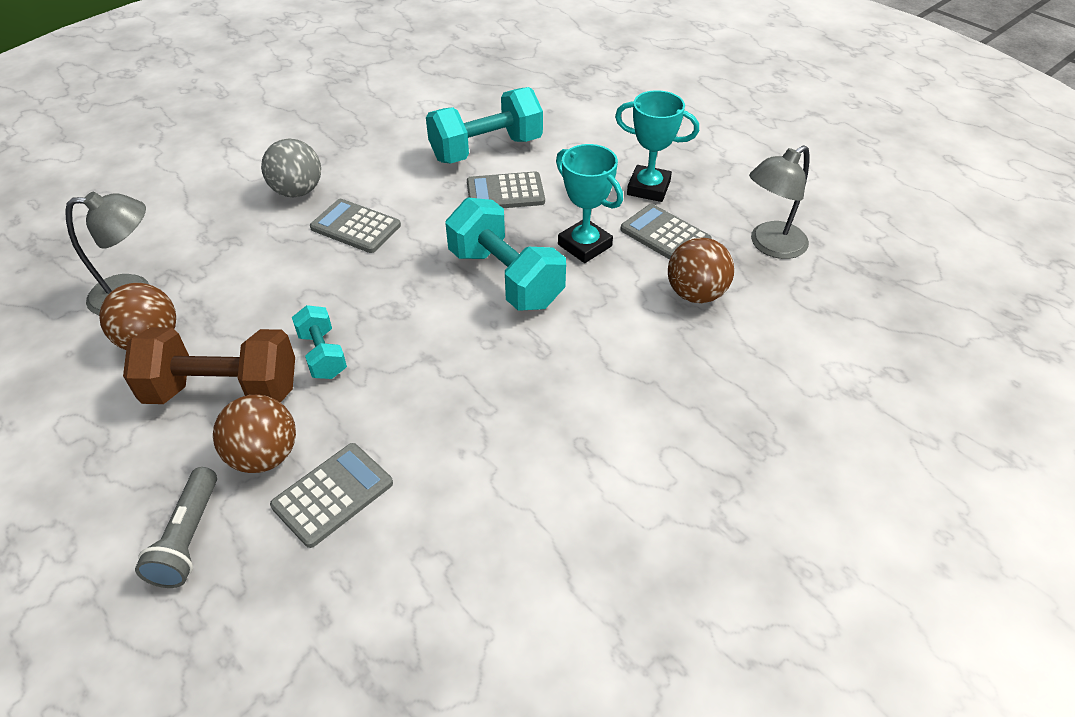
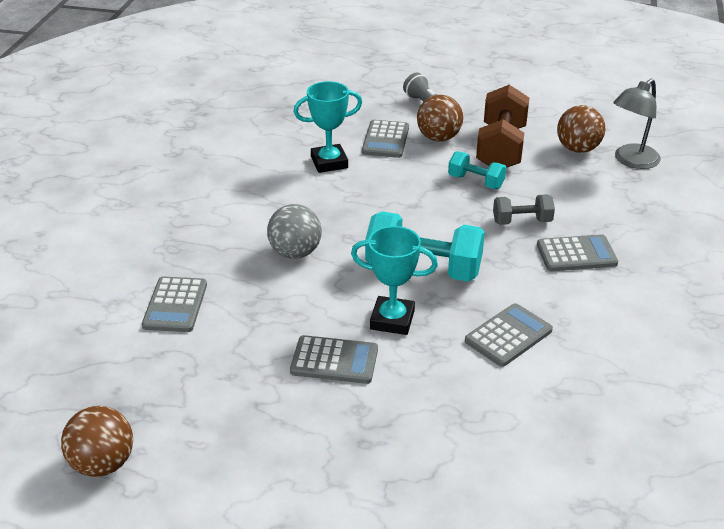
camera: 145 degrees right, 10 degrees down
brown dumbbell [123,327,295,404] -> brown dumbbell turned 45 degrees counterclockwise [476,85,529,167]
grey ball [261,138,321,197] -> grey ball moved to [267,204,322,259]
turquoise dumbbell [426,87,543,163] -> none
turquoise trophy [615,90,699,202] -> turquoise trophy moved to [294,81,362,173]
brown ball [668,238,734,303] -> brown ball moved to [61,406,133,477]
grey lamp [749,145,810,259] -> none
none -> grey calculator [142,276,207,332]
none -> grey dumbbell [493,194,555,225]

